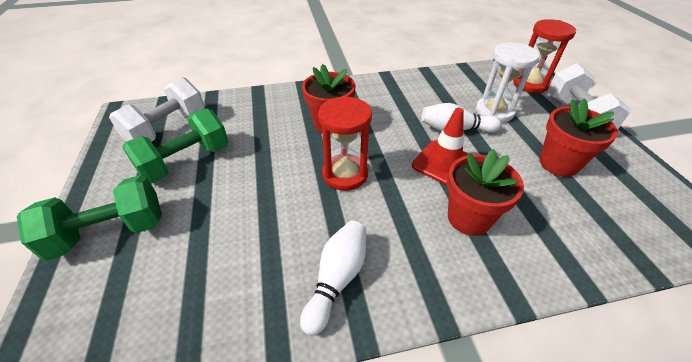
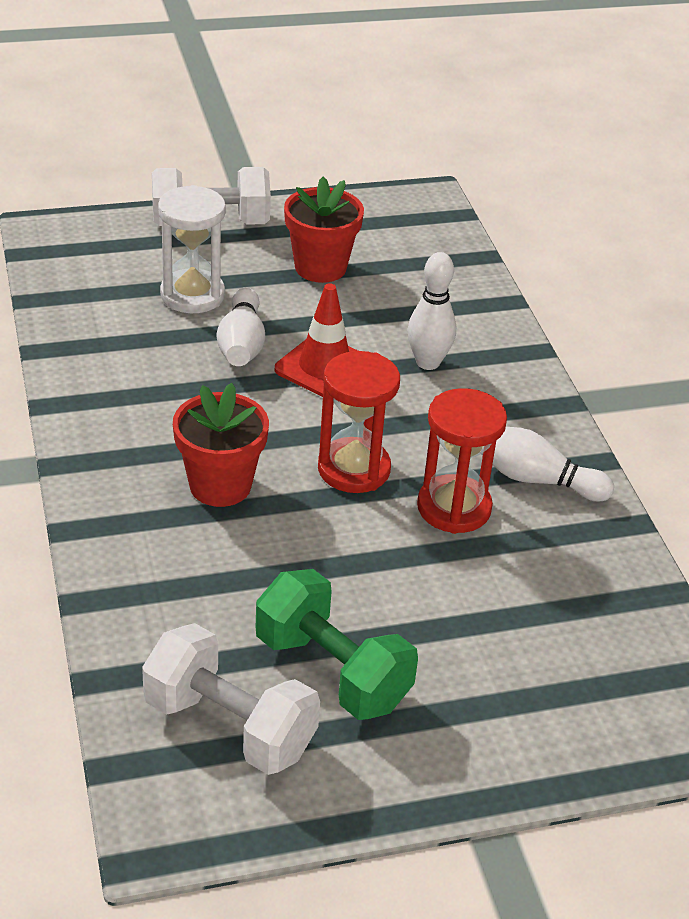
camera: 95 degrees left, 5 degrees down
green dumbbell [17,175,162,261] -> none
red flower pot [447,149,524,236] -> white bowling pin [407,252,456,370]
red hourglass [513,19,576,93] -> red hourglass moved to [417,388,507,534]

